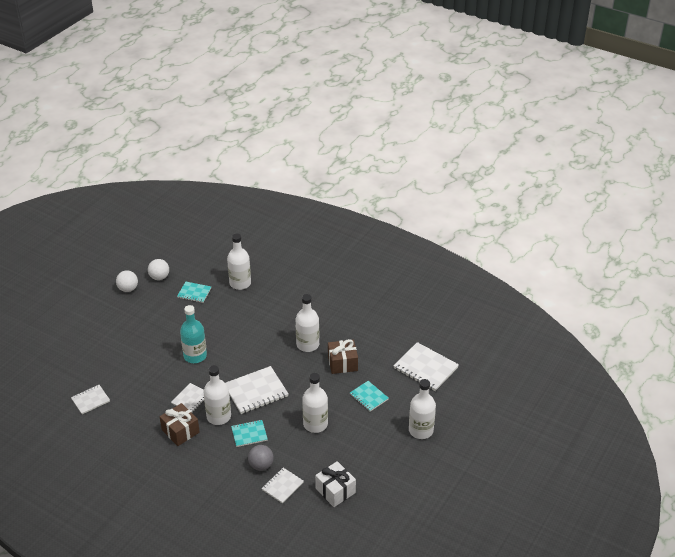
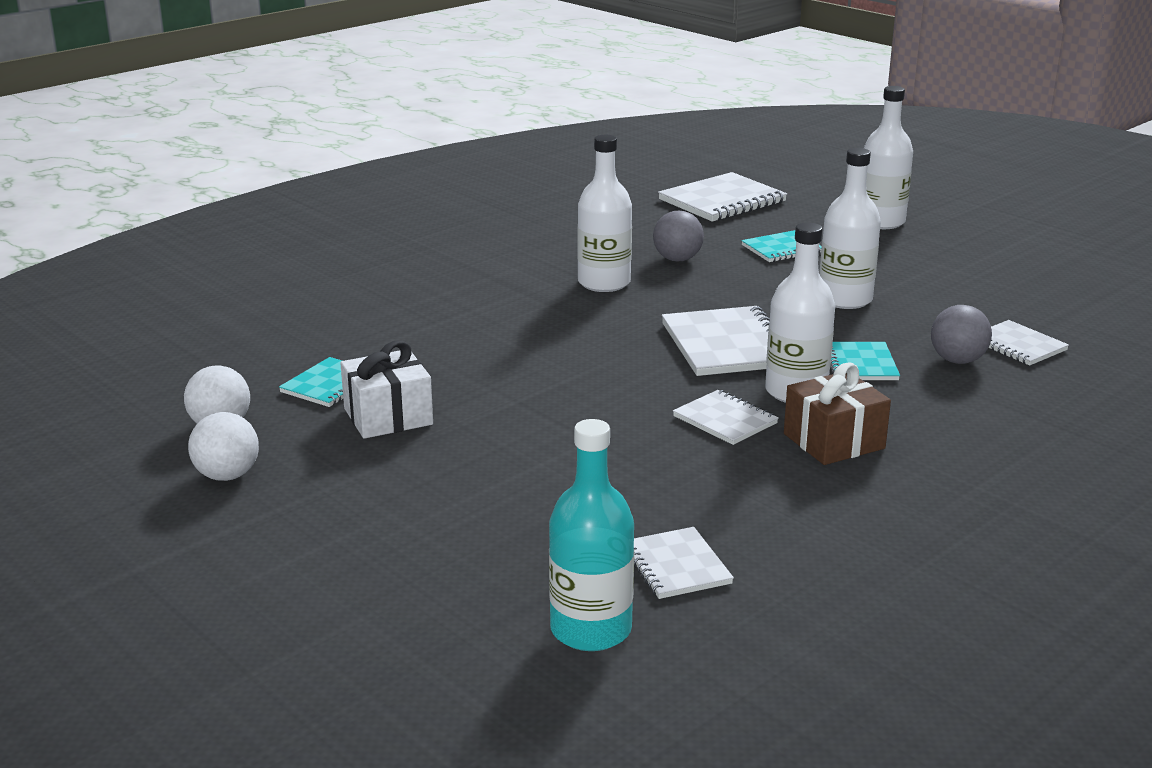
camera: 75 degrees left, 15 degrees down
turquoise bottle [180,305,207,363] -> turquoise bottle moved to [549,419,634,651]
white bottle [227,234,251,290] -> none
white gift [315,461,356,507] -> white gift moved to [340,340,433,439]
brown gift [328,339,358,374] -> grey ball [653,211,704,261]

